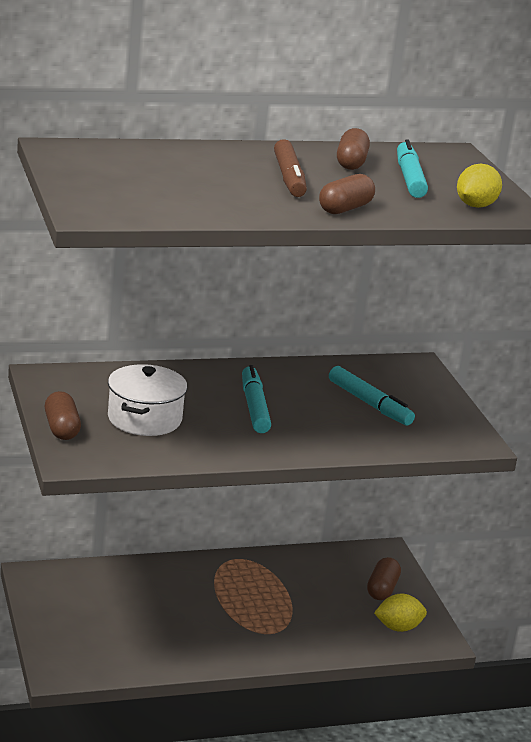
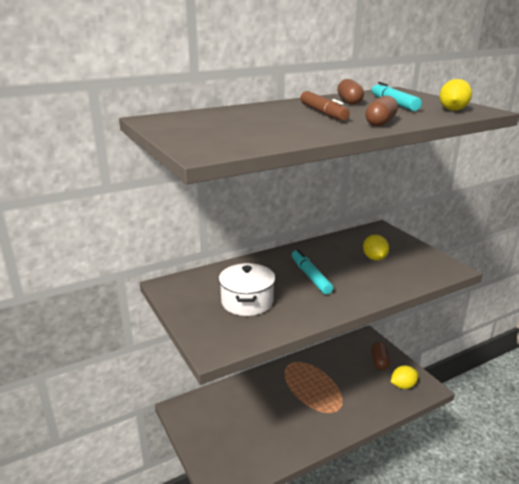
camera: 10 degrees left, 0 degrees up
brown capsule [45,391,81,440] -> none
turquoise marker [329,366,415,425] -> yellow lemon [363,234,389,261]

